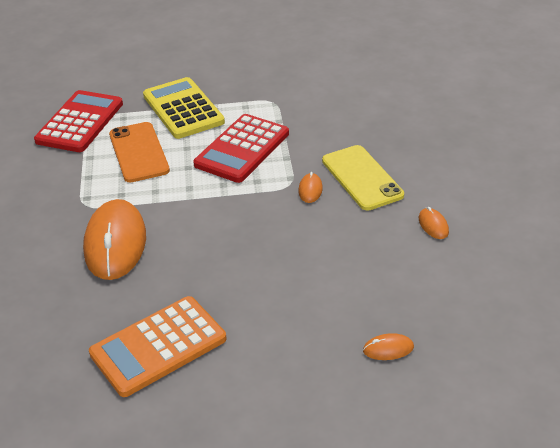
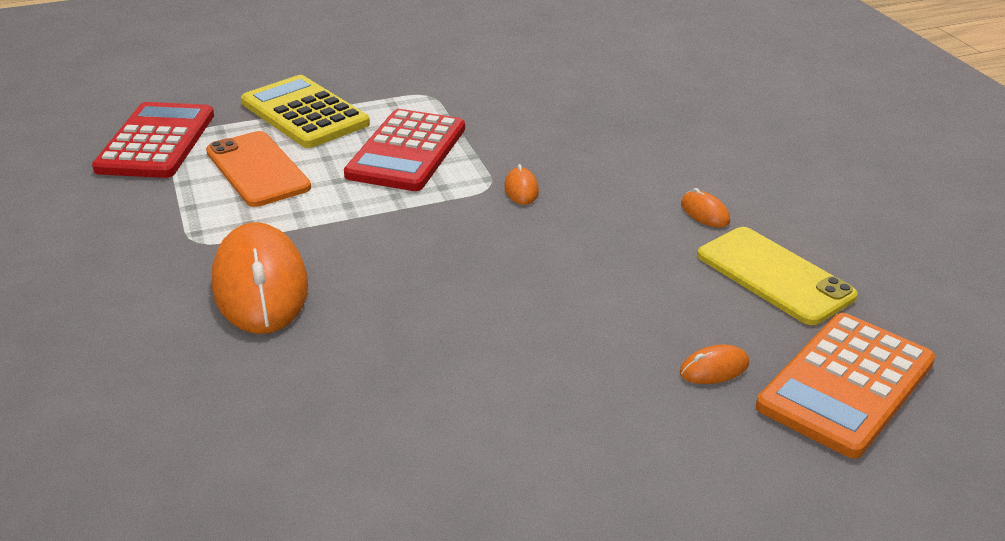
camera: 15 degrees left, 5 degrees down
orange calculator [89,296,226,397] -> orange calculator moved to [756,313,935,459]
yellow phone [322,145,404,210] -> yellow phone moved to [697,227,858,325]

